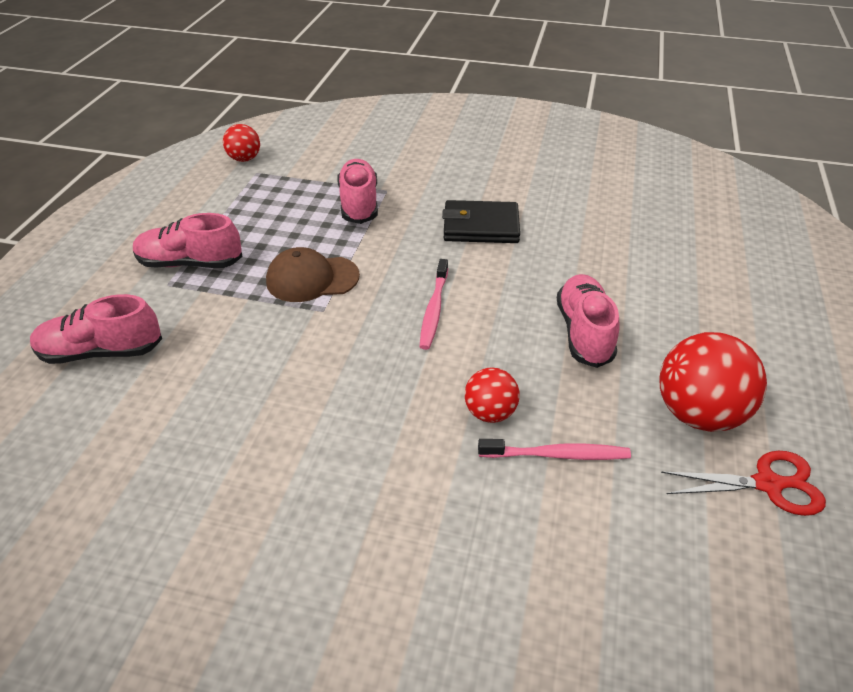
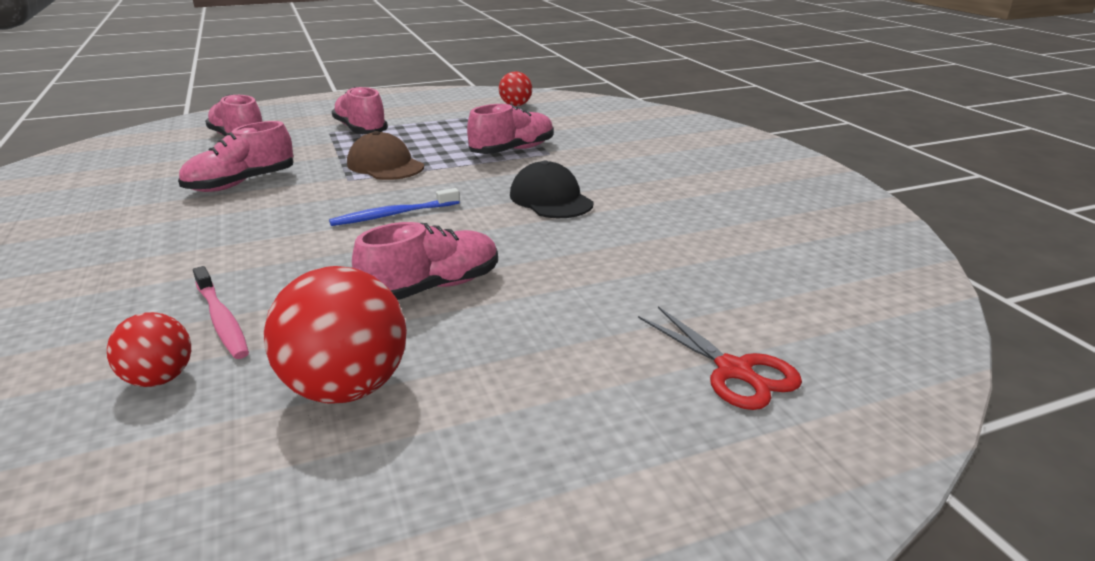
camera: 55 degrees right, 15 degrees down
pink toothbrush [420,259,448,350] -> blue toothbrush [329,188,460,226]
black wallet [442,200,520,243] -> black cap [510,160,594,218]
red ball [465,368,520,423] -> red ball moved to [107,312,191,387]
red scissors [661,451,826,516] -> red scissors moved to [638,306,802,410]
none -> pink shoe [178,121,293,192]

